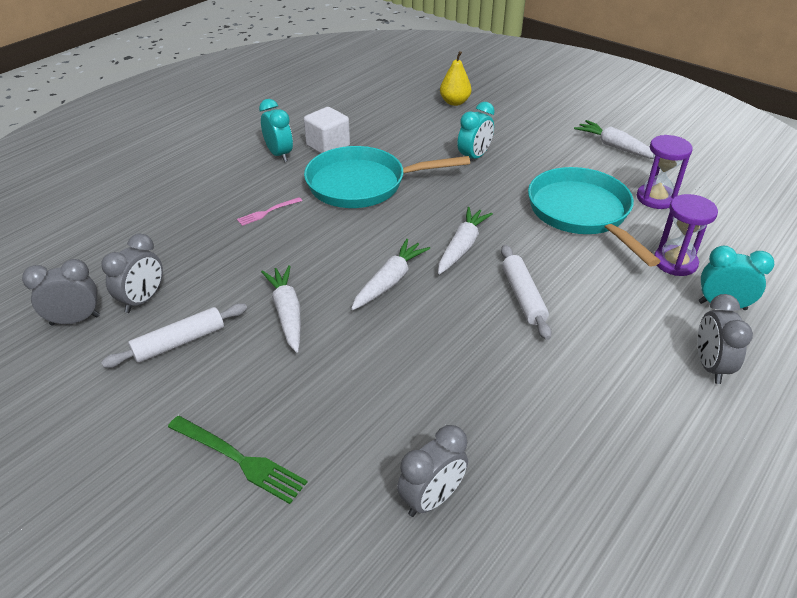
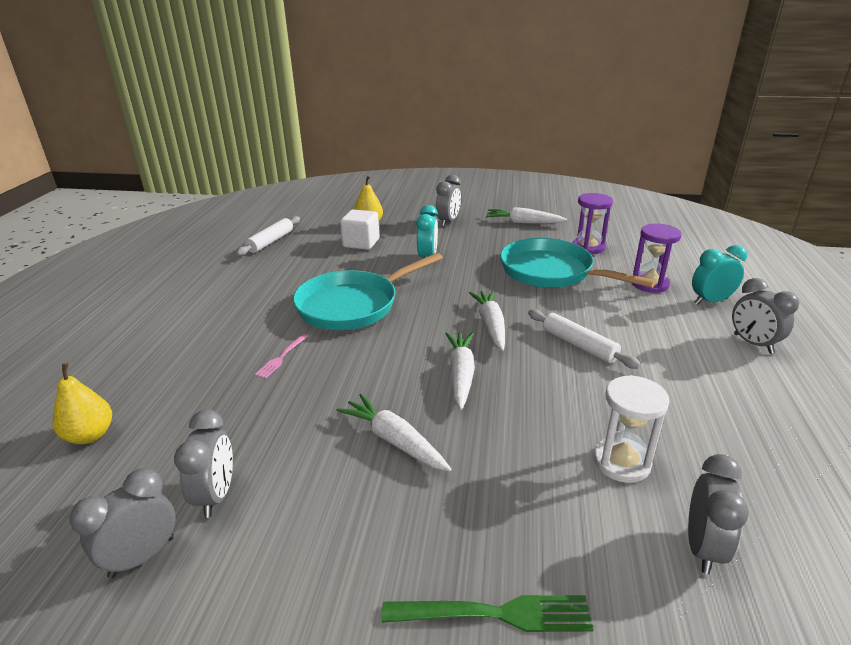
camera: 30 degrees left, 10 degrees down
white rolling pin [101,303,247,368] -> white rolling pin moved to [236,216,300,256]
turquoise clock [259,99,293,162] -> none
white cube [304,107,350,154] -> white cube moved to [340,209,379,250]
none -> yellow pear [52,363,112,444]
none -> grey clock [436,175,461,227]
none -> white hourglass [594,375,669,483]

